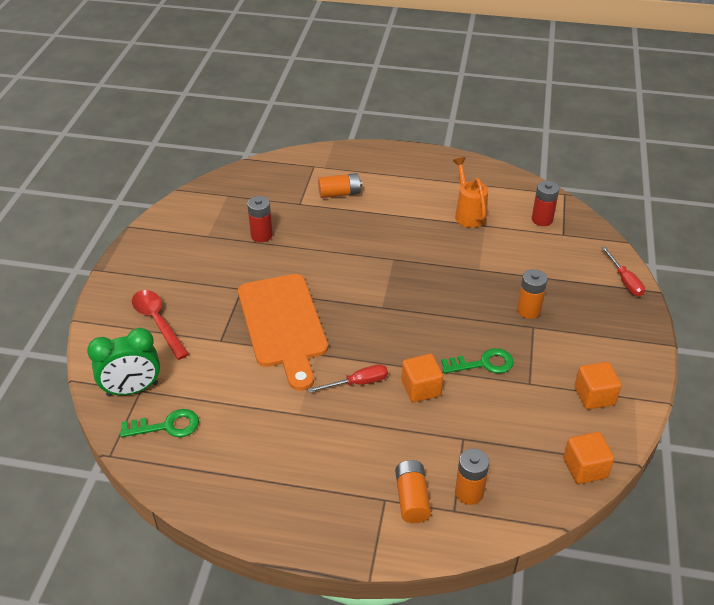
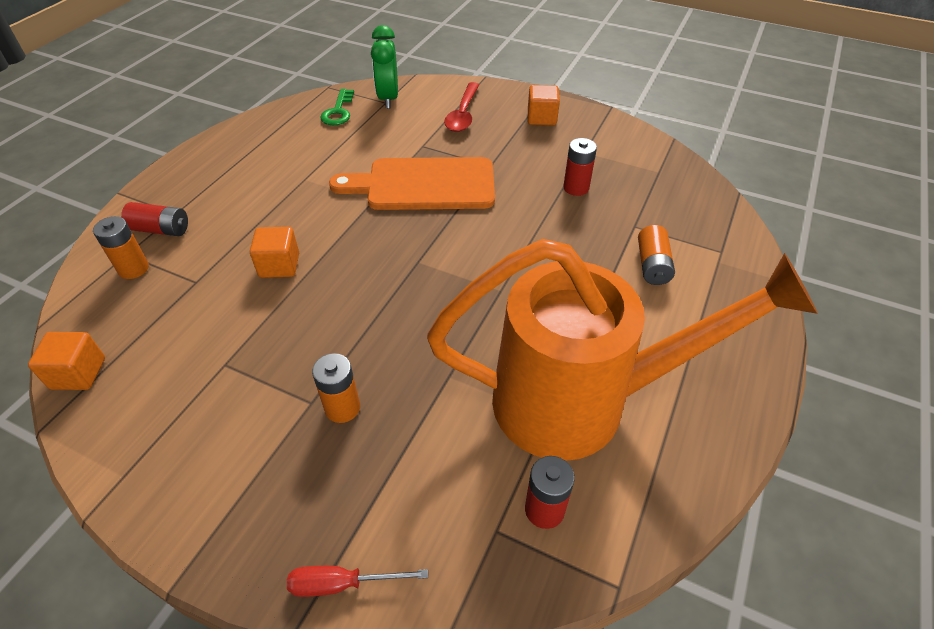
camera: 105 degrees right, 5 degrees up
red spoon [132,290,189,360] -> red spoon turned 120 degrees clockwise [444,82,479,132]
red screwdriver [308,364,388,393] -> none
orange battery [395,460,431,523] -> red battery [121,202,188,236]
green key [441,348,514,373] -> none
orange watering can [453,157,488,228] -> orange watering can [427,239,818,461], size x2.48
orange cube [575,362,621,409] -> orange cube moved to [528,85,560,126]

